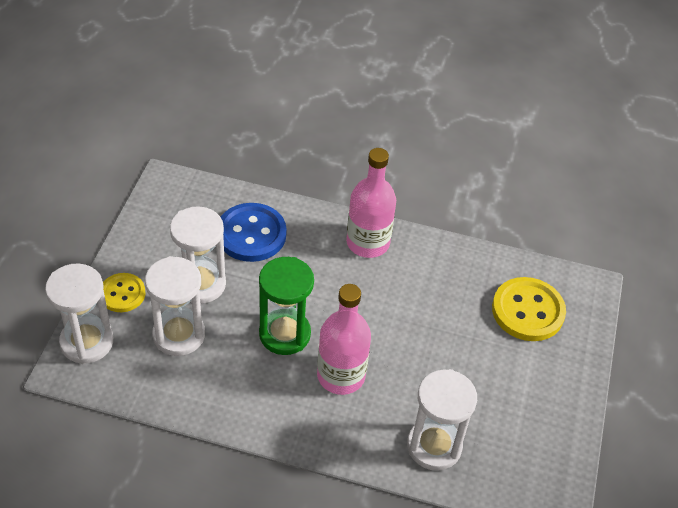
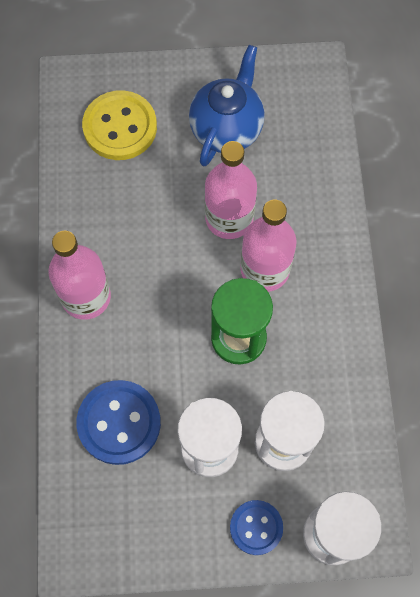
camera: 105 degrees left, 20 degrees up
yellow button [103,273,146,312] -> blue button [230,500,283,555]
white hourglass [407,369,477,471] -> none
none -> blue teapot [189,45,265,166]
none -> pink bottle [205,141,257,239]

